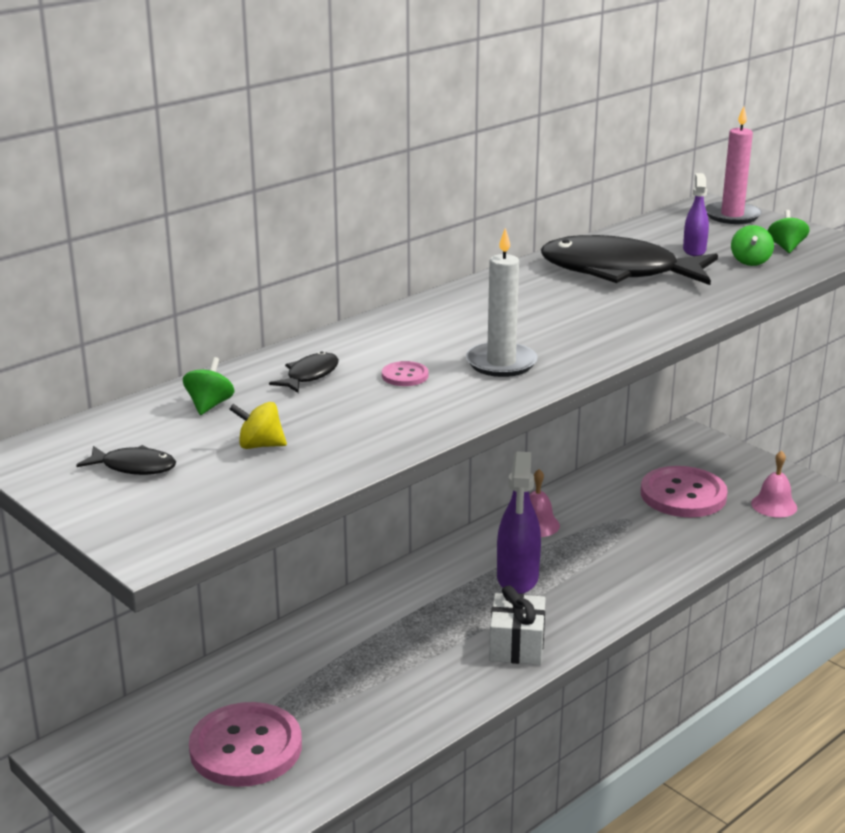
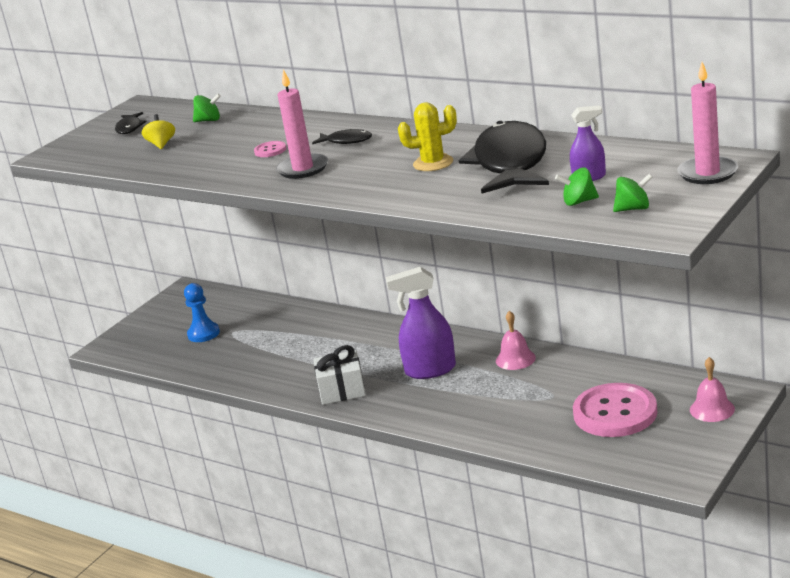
camera: 80 degrees right, 0 degrees up
pink button [189,702,302,787] -> blue pawn [184,283,220,342]
black fish [269,351,339,393] -> black fish moved to [312,129,372,144]
white candle [466,228,538,377] -> pink candle [276,69,328,179]
pink bell [751,450,797,517] -> pink bell moved to [690,357,735,422]
none -> yellow cactus [398,102,457,171]

